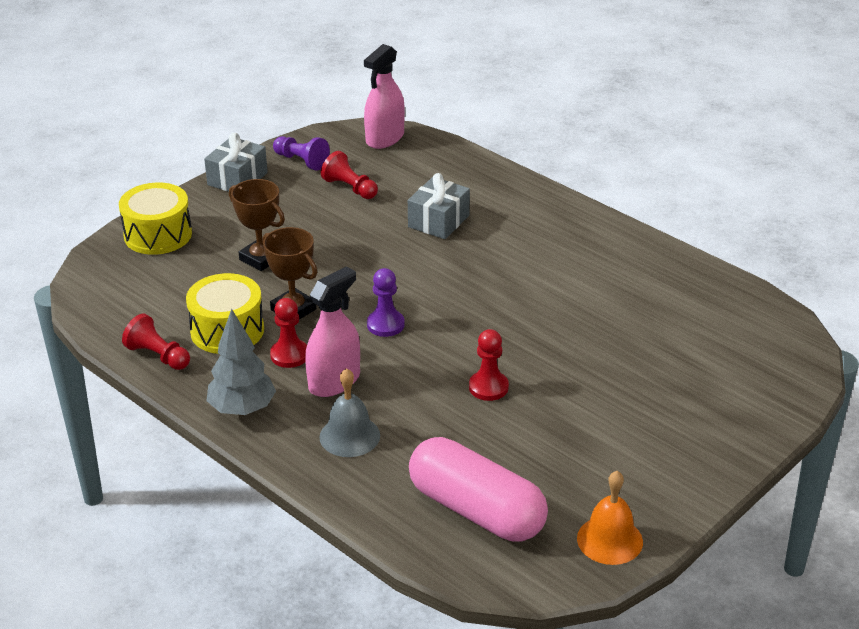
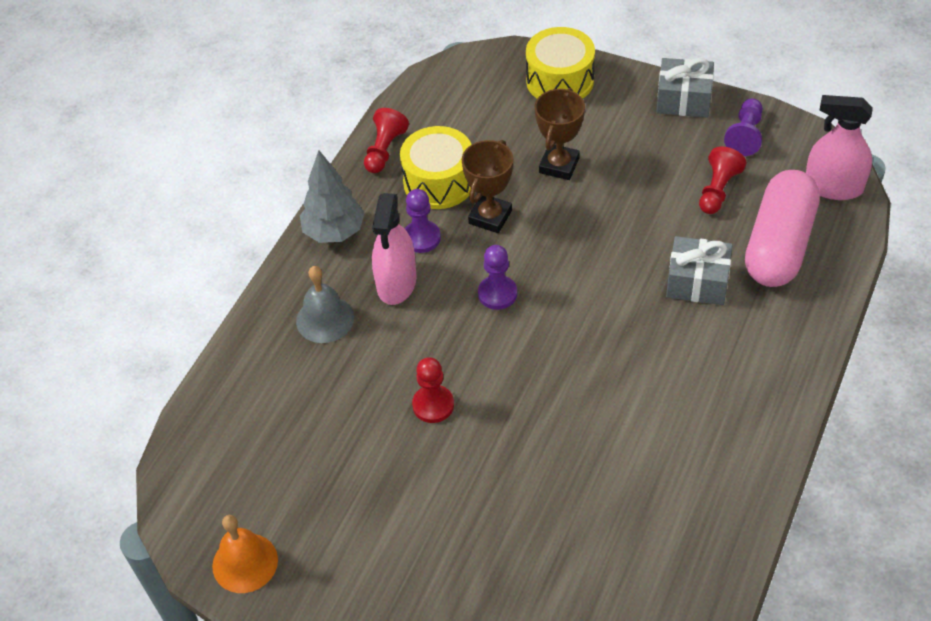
camera: 75 degrees right, 15 degrees up
red pawn [270,298,307,368] -> purple pawn [405,189,441,253]
pink spray bottle [305,266,360,397] -> pink spray bottle turned 75 degrees clockwise [372,193,417,305]
pink capsule [409,437,548,542] -> pink capsule moved to [745,170,820,287]

